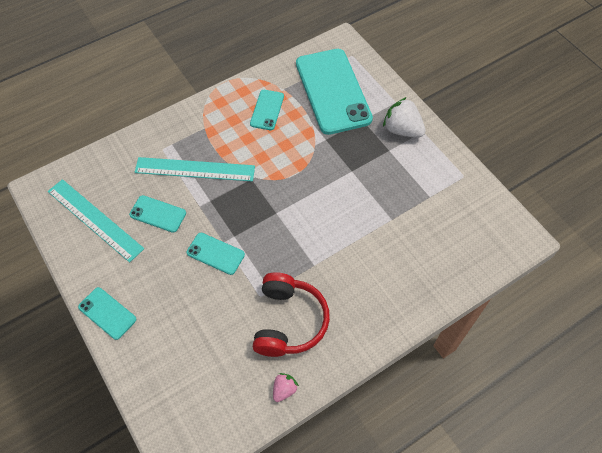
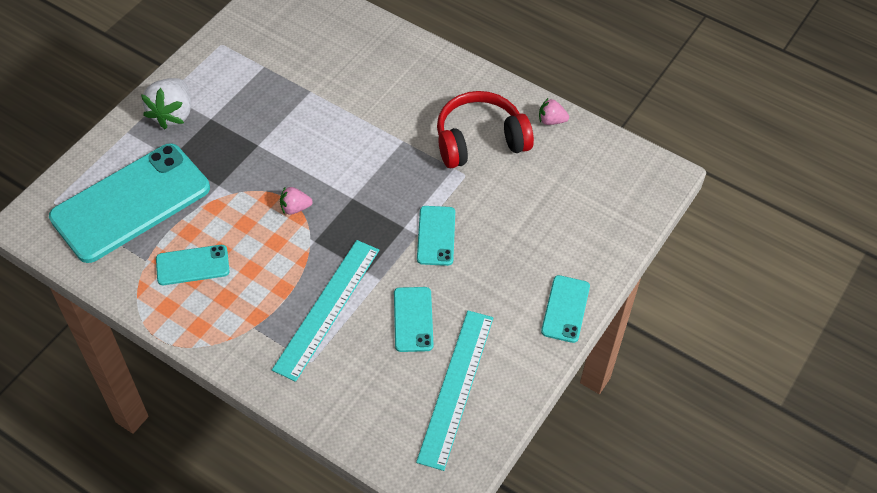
camera: 115 degrees left, 5 degrees down
turquoise ruler [135,157,255,182] -> turquoise ruler turned 45 degrees clockwise [272,240,379,382]
none -> pink strawberry [280,186,313,215]

